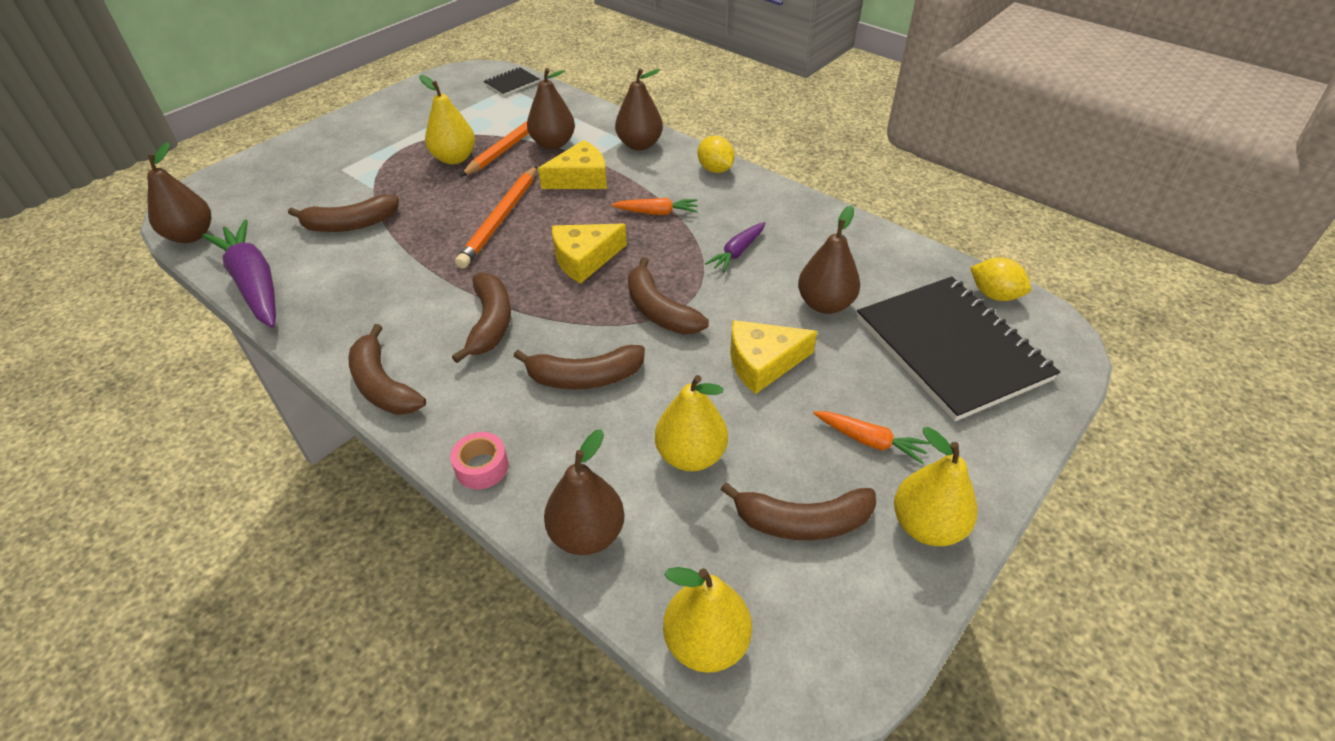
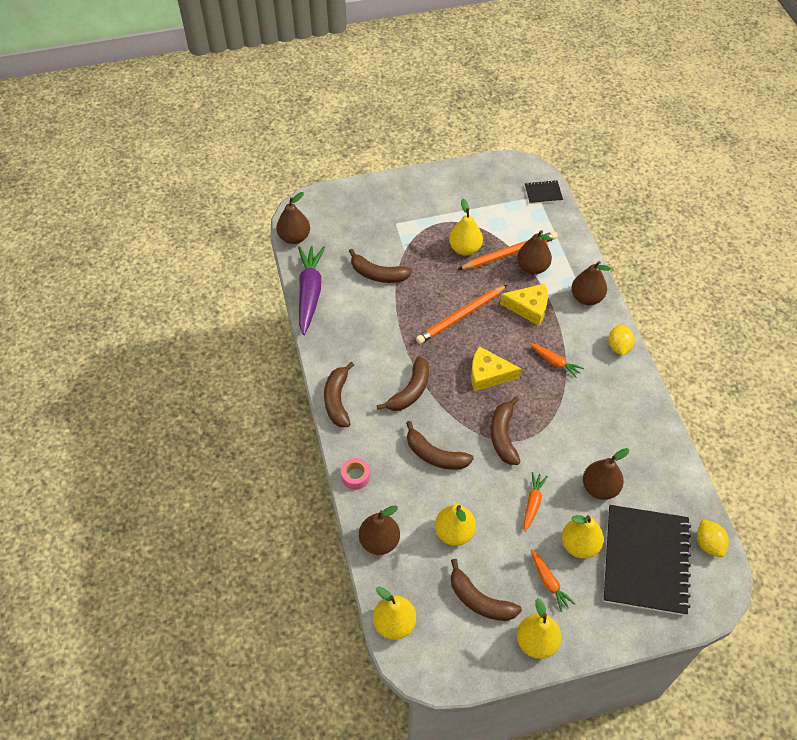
camera: 35 degrees right, 10 degrees up
purple carrot [705,222,765,273] -> none
yellow cheese [730,320,817,394] -> orange carrot [524,472,548,532]
none -> yellow pear [562,515,604,559]

